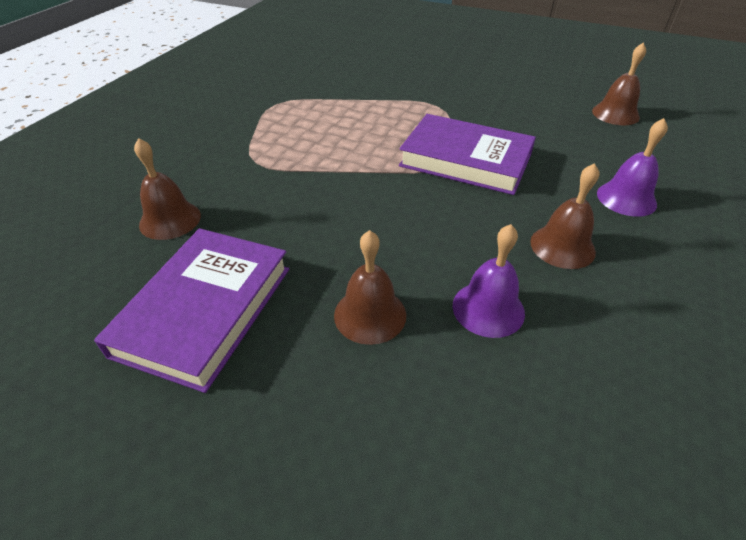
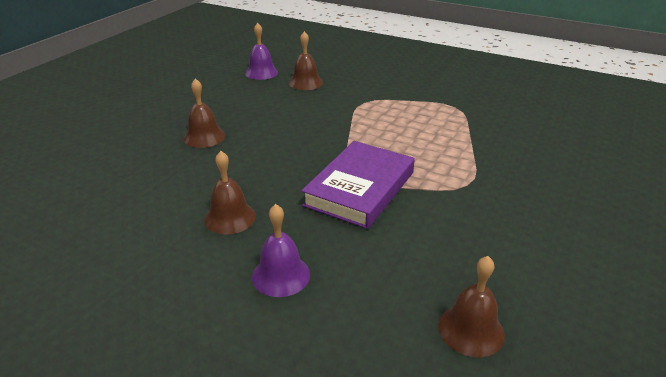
camera: 95 degrees right, 10 degrees down
purple book [94,228,289,393] -> none
purple bell [453,224,525,338] -> purple bell moved to [245,23,278,80]

